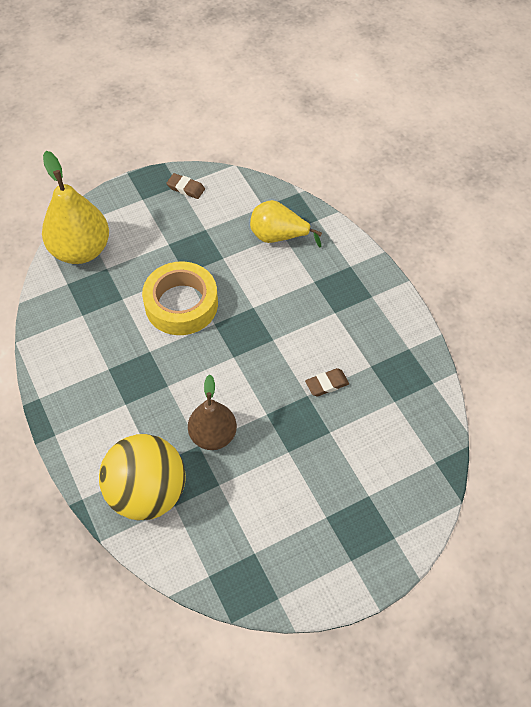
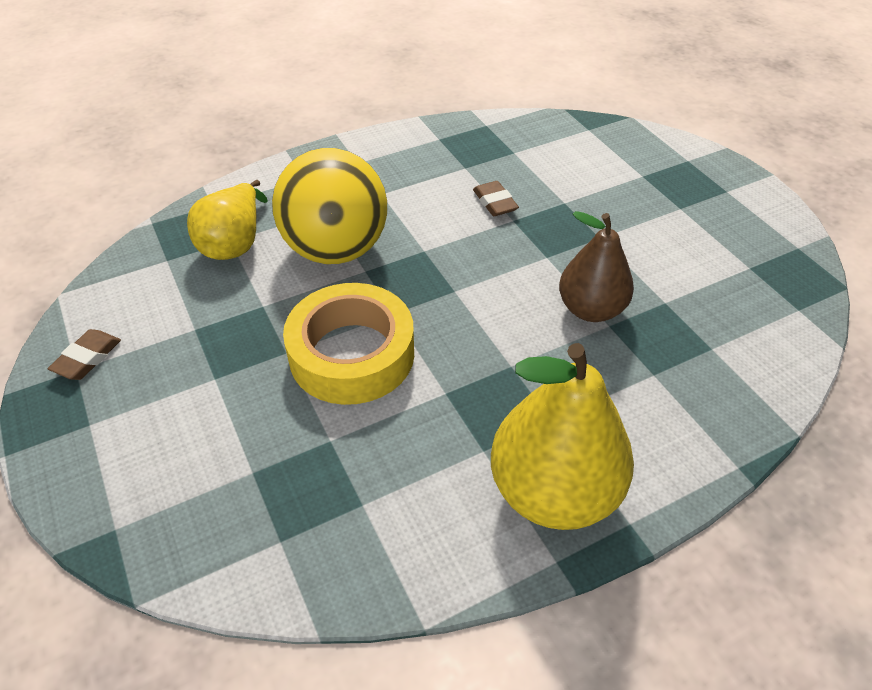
camera: 90 degrees left, 10 degrees down
yellow pear [42,151,109,264] -> yellow pear moved to [491,343,634,530]
yellow ball [99,434,186,521] -> yellow ball moved to [272,148,387,264]

